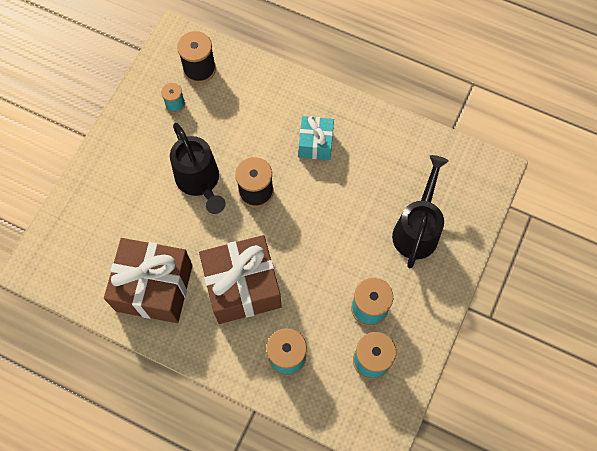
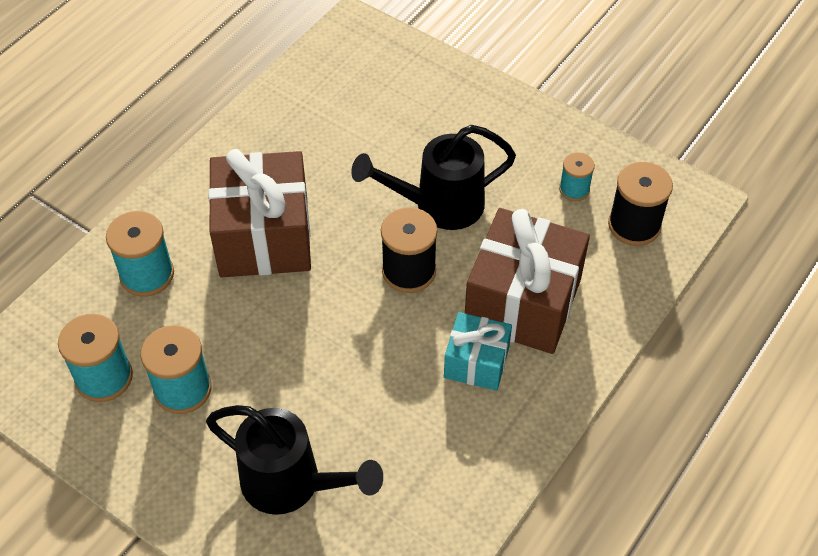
camera: 100 degrees right, 15 degrees down
brown gift [104,238,193,323] -> brown gift moved to [465,208,590,354]

